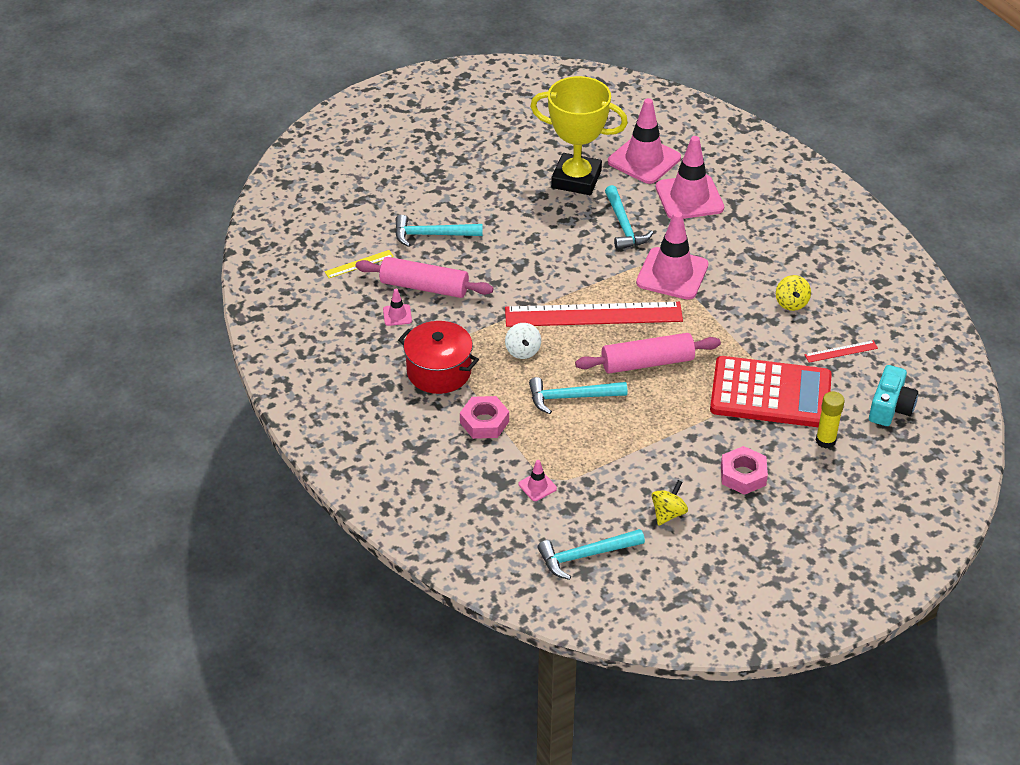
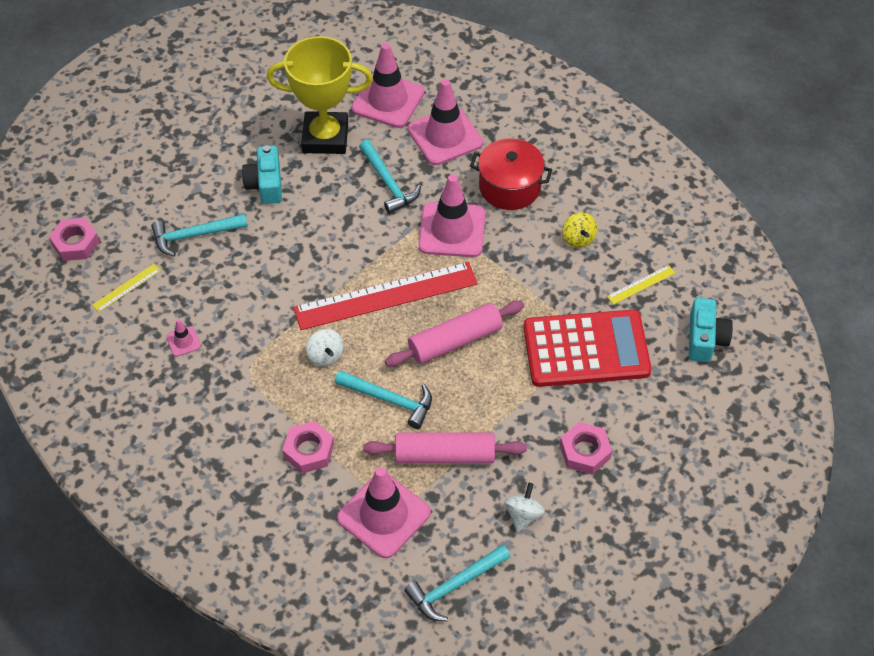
camera: 15 degrees left, 10 degrees up
pink rolling pin [355,257,494,298] -> pink rolling pin moved to [363,432,527,464]
red pot [398,321,479,394] -> red pot moved to [470,138,553,210]
pink traffic cone [519,460,557,501] -> pink traffic cone [337,467,431,558], size x2.30
turquoise hammer [529,377,627,414] -> turquoise hammer turned 135 degrees counterclockwise [335,370,432,429]
yellow spinning top [652,480,688,526] -> white spinning top [505,483,545,532]
red ruler [804,340,878,363] -> yellow ruler [607,265,675,305]
yellow glue stick [816,391,845,449] -> none
none -> pink nut [49,218,100,261]
none -> turquoise camera [242,145,282,204]

